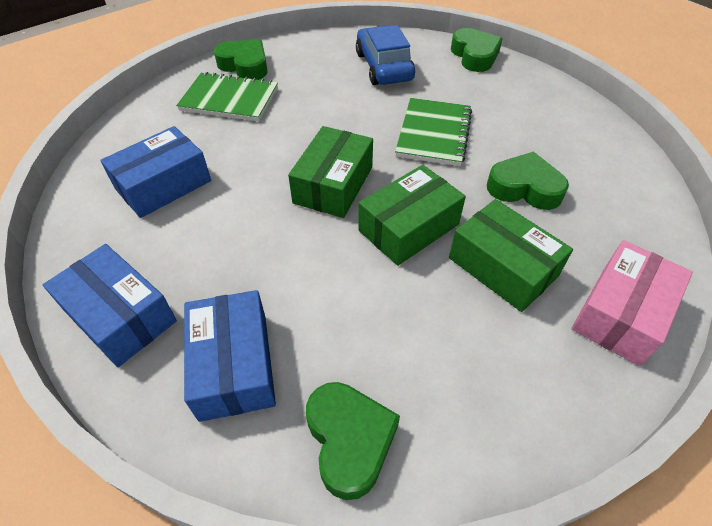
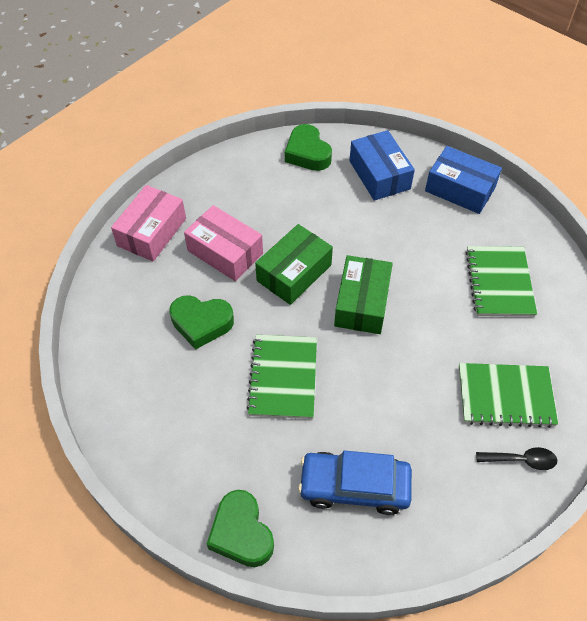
camera: 170 degrees right, 5 degrees up
blue box [100,126,211,218] -> green notebook [465,246,537,317]
green heart [214,40,268,80] -> black spoon [476,447,557,470]
blue car [356,25,415,85] -> blue car turned 120 degrees clockwise [298,450,412,515]
green box [449,199,573,312] -> pink box [184,205,263,281]

